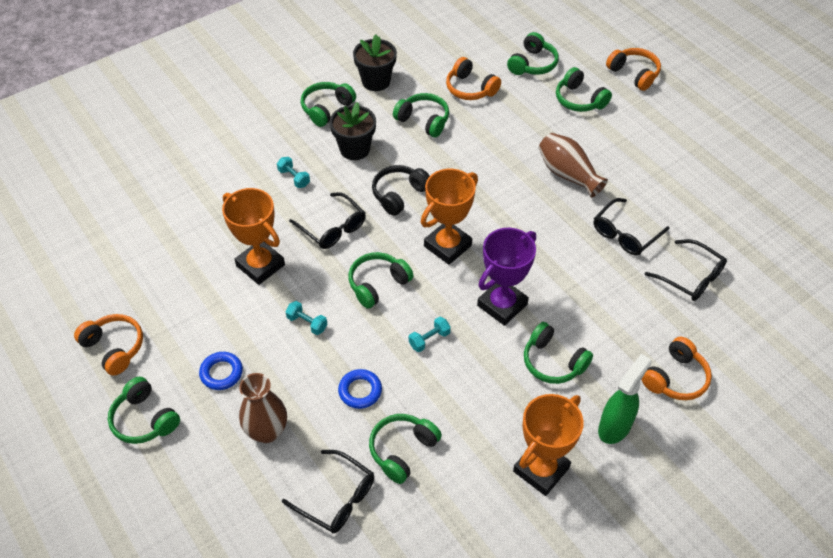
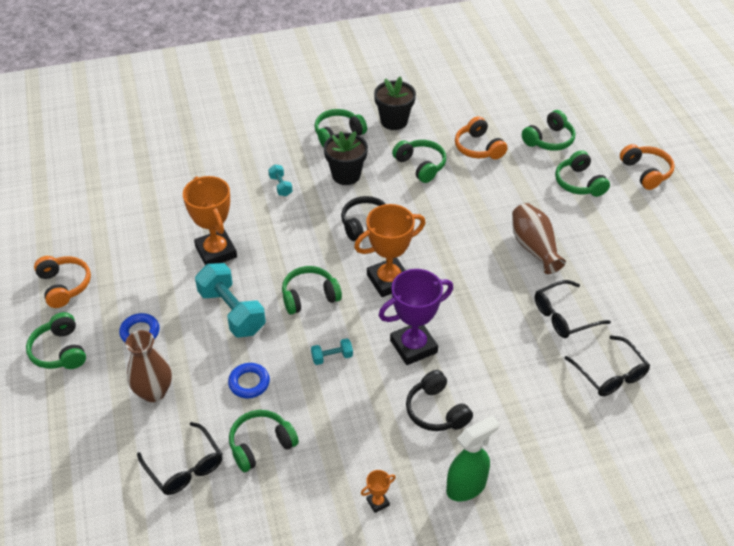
camera: 20 degrees right, 5 degrees down
turquoise dumbbell [285,301,327,335] -> turquoise dumbbell [195,263,266,337], size x2.12
black glasses [289,192,366,249] -> none
orange trophy [513,394,584,496] -> orange trophy [361,470,396,513], size x0.43
green headphones [524,322,593,384] -> black headphones [406,370,473,431]
orange headphones [642,337,712,400] -> none

